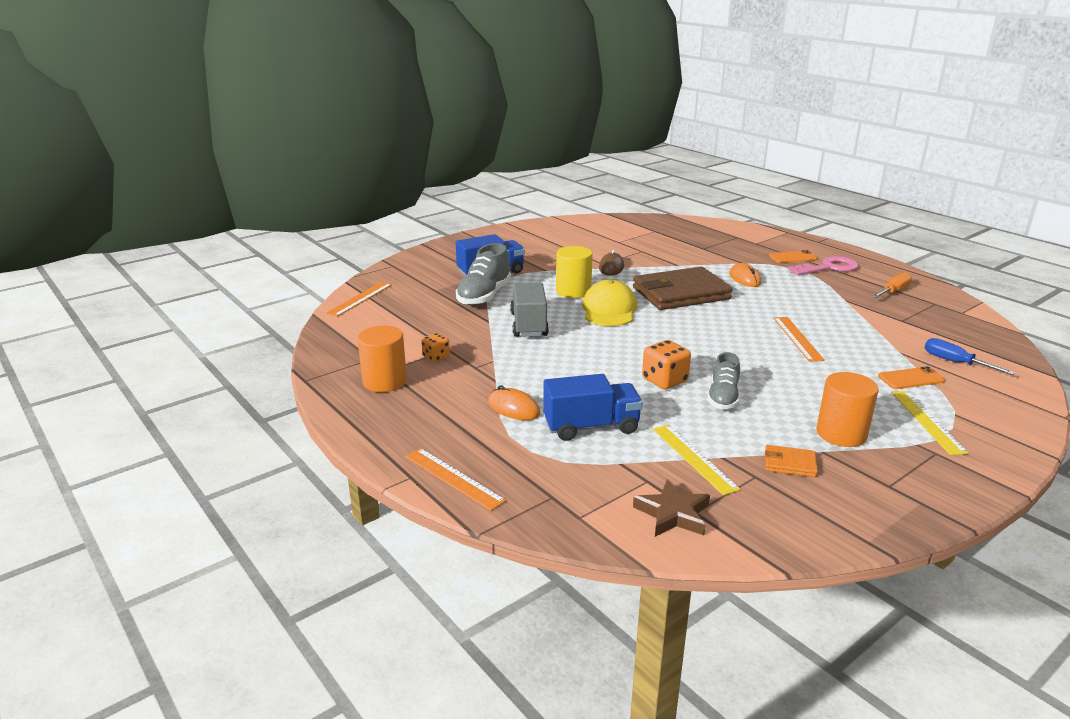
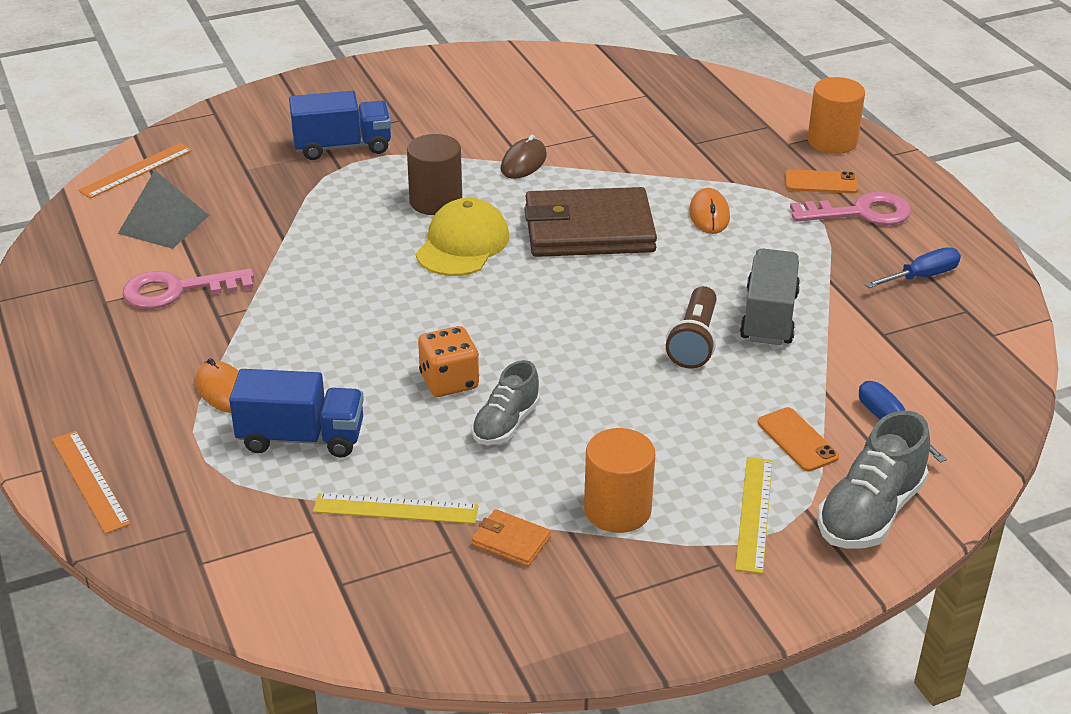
camera: 15 degrees right, 10 degrees up
orange cylinder [357,326,407,392] -> orange cylinder moved to [808,77,865,154]
orange dice [421,333,450,362] -> pink key [123,268,254,309]
grey shoe [456,243,511,306] -> grey shoe moved to [818,411,930,548]
grey truck [510,283,549,337] -> grey truck moved to [740,248,800,345]
yellow cylinder [556,246,593,298] -> brown cylinder [407,134,462,215]
brown star [633,479,710,536] -> none
yellow ruler [653,425,741,495] -> yellow ruler turned 75 degrees counterclockwise [313,493,479,524]
orange ruler [773,317,825,362] -> brown flashlight [666,286,717,369]
orange screwdriver [872,272,912,298] -> blue screwdriver [865,247,961,288]
orange phone [878,366,945,389] -> orange phone turned 60 degrees clockwise [758,407,839,472]
none -> grey pyramid [118,170,209,249]

